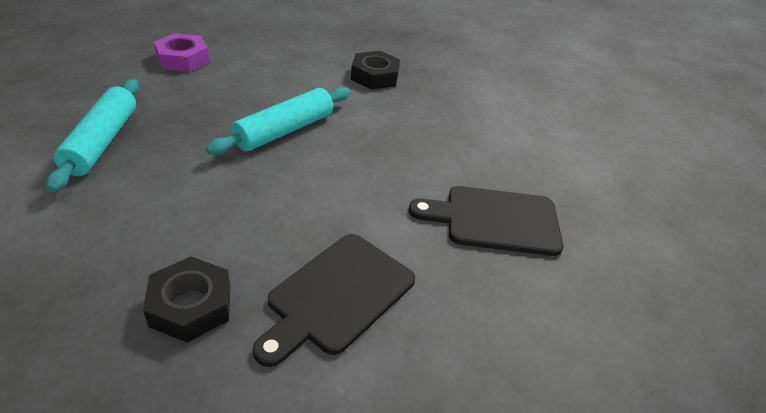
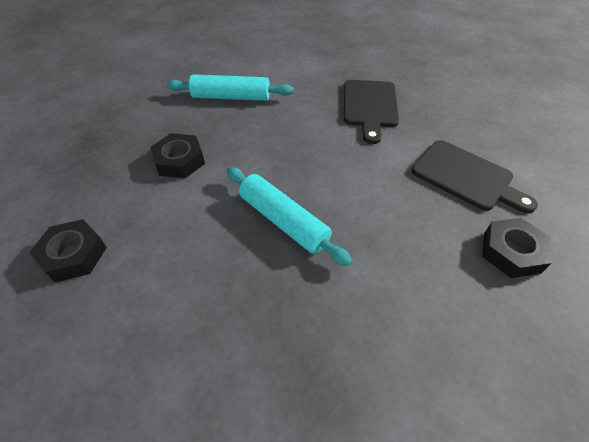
camera: 85 degrees left, 10 degrees up
turquoise rolling pin [46,79,139,192] -> turquoise rolling pin moved to [166,74,294,101]
purple nut [154,33,209,72] -> none
none -> black nut [29,219,107,282]

